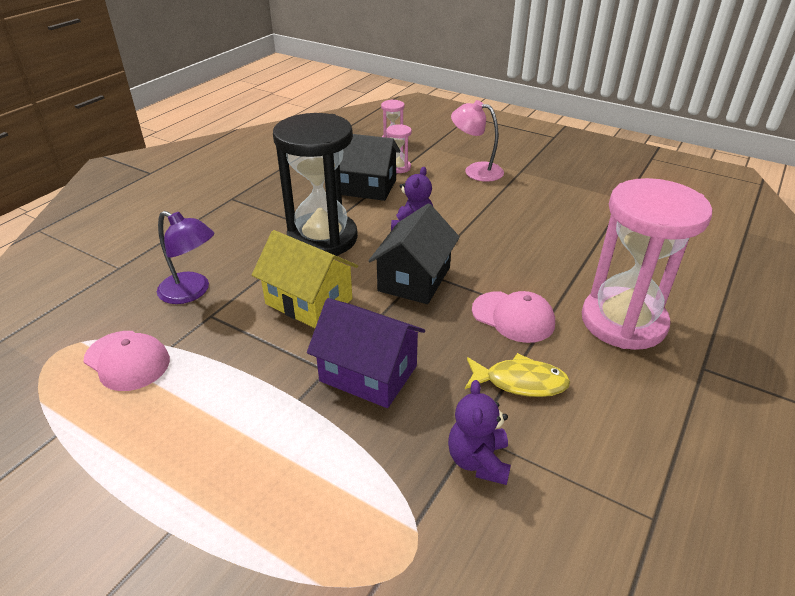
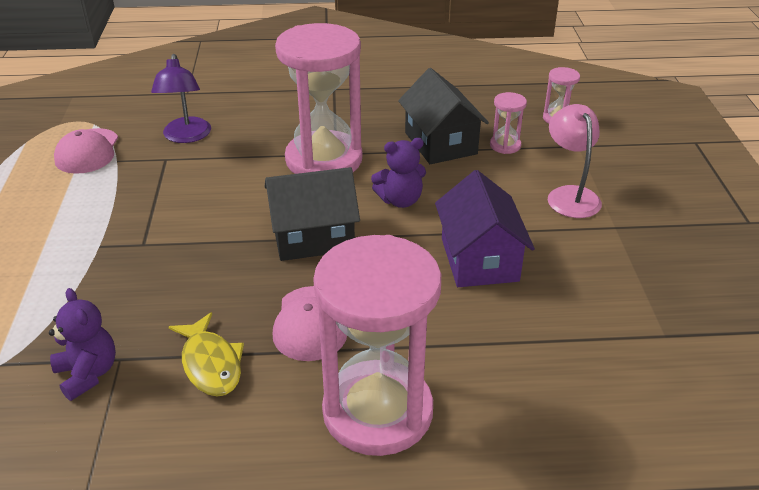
camera: 55 degrees right, 0 degrees up
yellow house [252,230,358,328] -> none
black hourglass [273,113,358,256] -> pink hourglass [275,23,362,174]
purple house [307,298,425,408] -> purple house moved to [435,170,535,287]
purple teddy bear [448,380,511,485] -> purple teddy bear turned 90 degrees clockwise [49,288,116,401]

